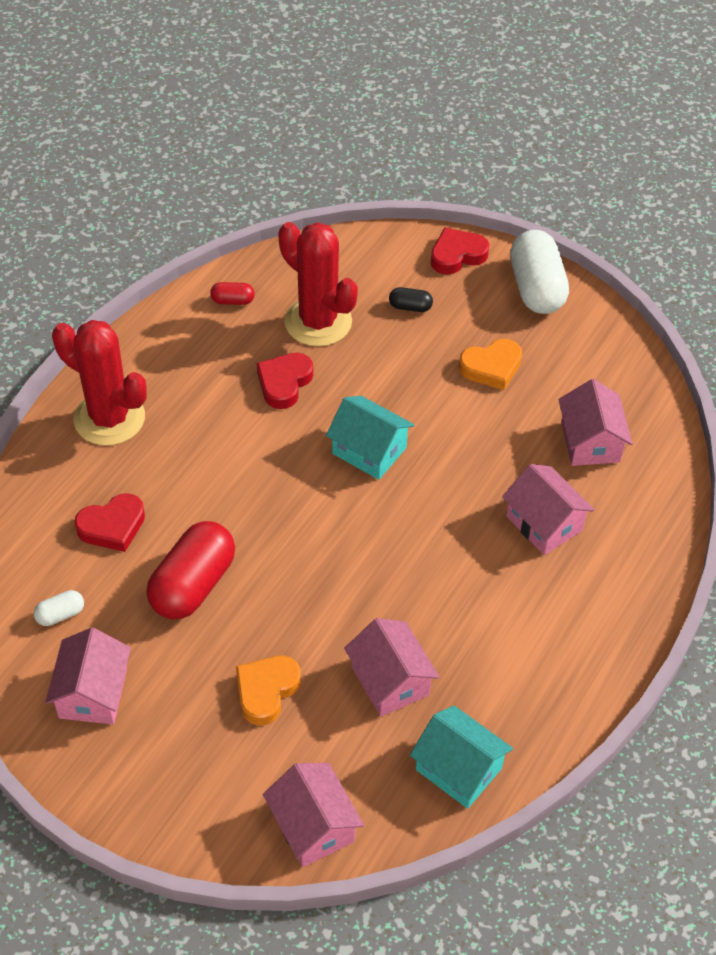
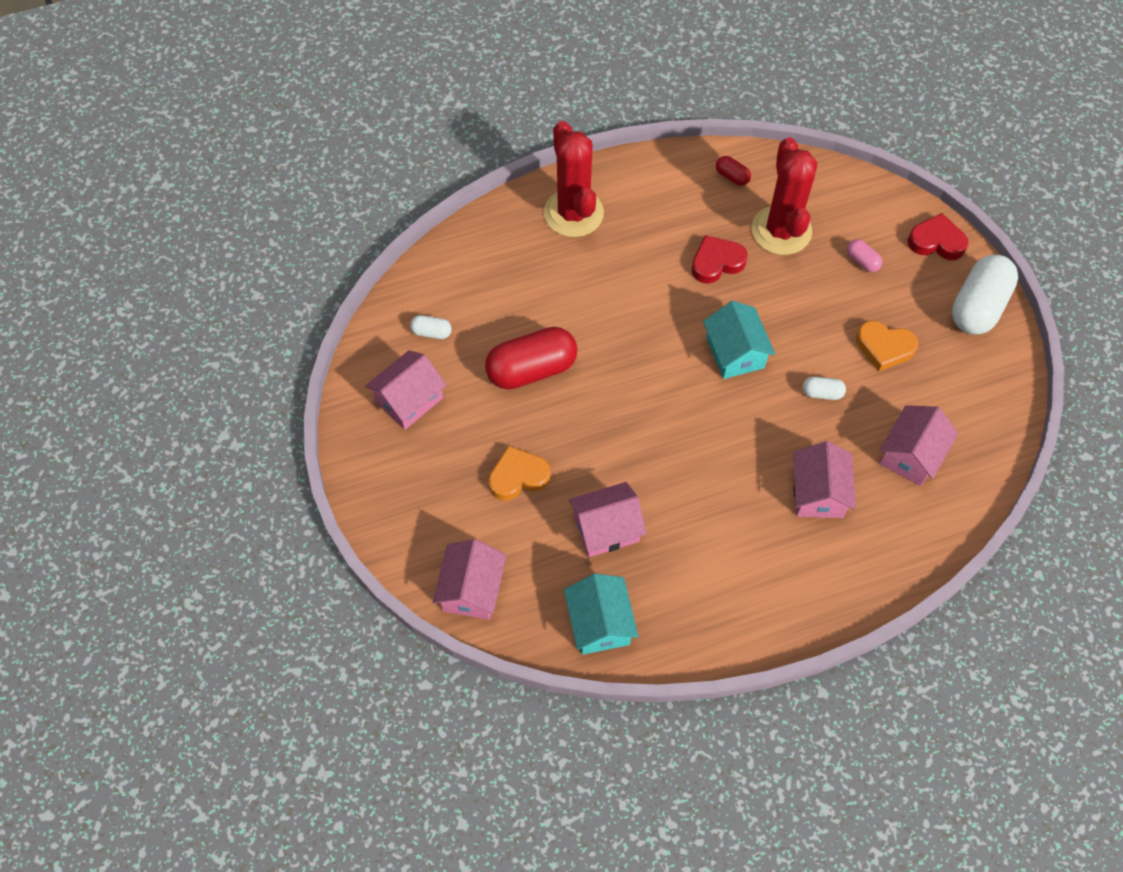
camera: 40 degrees right, 10 degrees up
red heart [74,493,145,552] -> none
pink house [344,618,439,717] -> pink house turned 60 degrees clockwise [569,482,647,557]
black capsule [389,287,433,312] -> pink capsule [847,239,883,272]
none -> white capsule [803,377,846,400]

